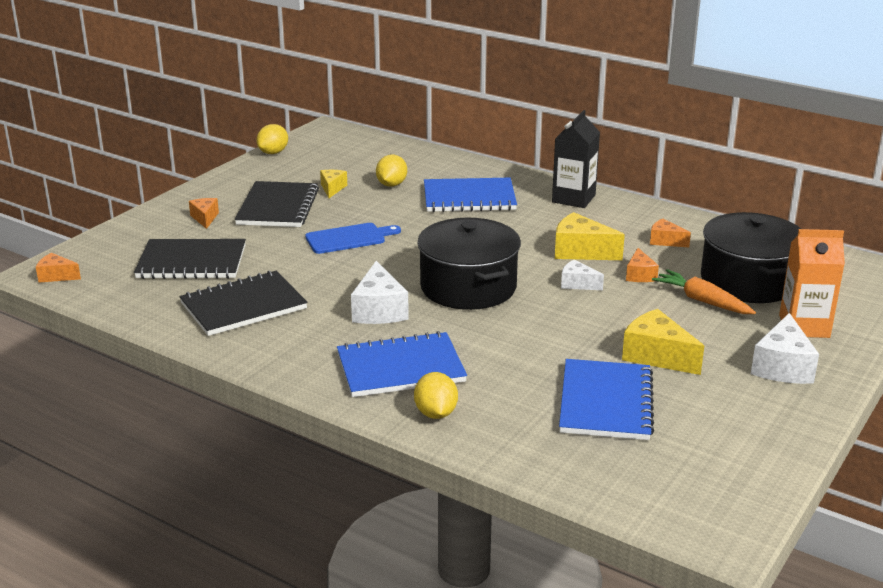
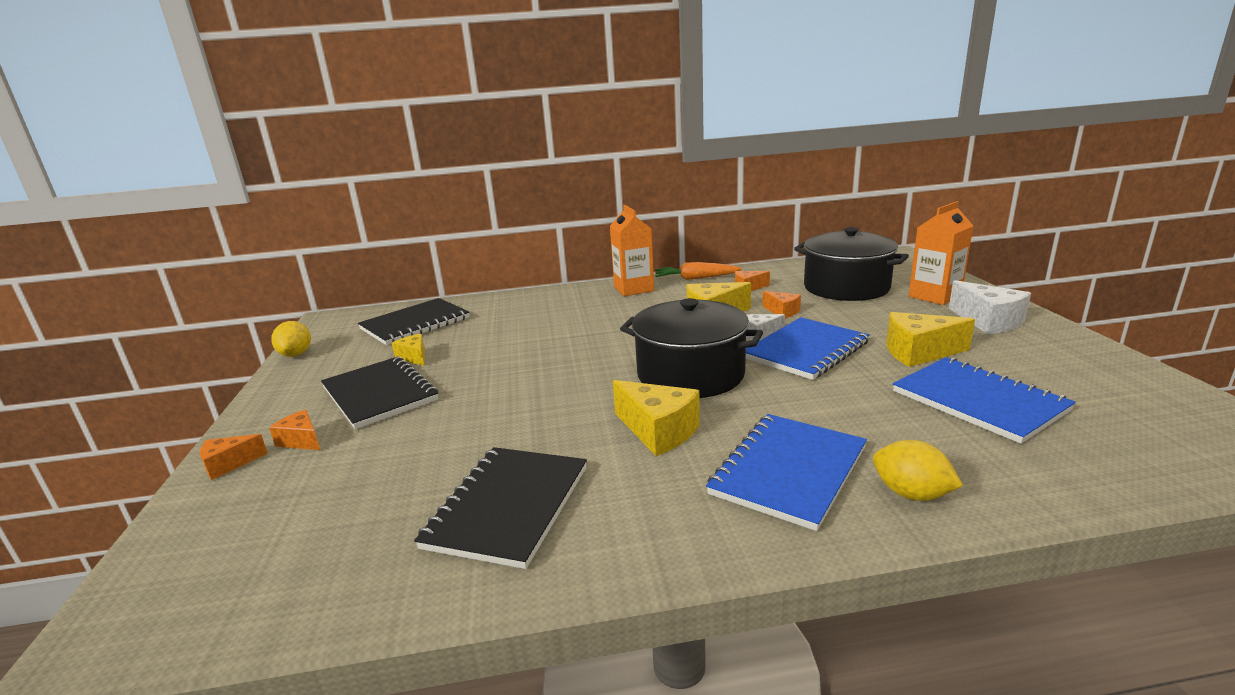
camera: 40 degrees left, 5 degrees down
orange cheese [36,253,81,283] -> orange cheese moved to [200,434,268,480]
black notebook [134,239,246,279] -> black notebook moved to [358,298,469,345]
blue cutting board [305,223,401,254] -> none
white cheese [351,261,409,324] -> yellow cheese [613,380,700,456]
yellow lemon [376,155,407,187] -> none
blue notebook [424,178,517,212] -> blue notebook moved to [746,317,870,380]
black carton [552,110,600,208] -> orange carton [610,205,654,296]
orange carrot [652,269,756,314] -> orange carrot moved to [655,262,742,280]

